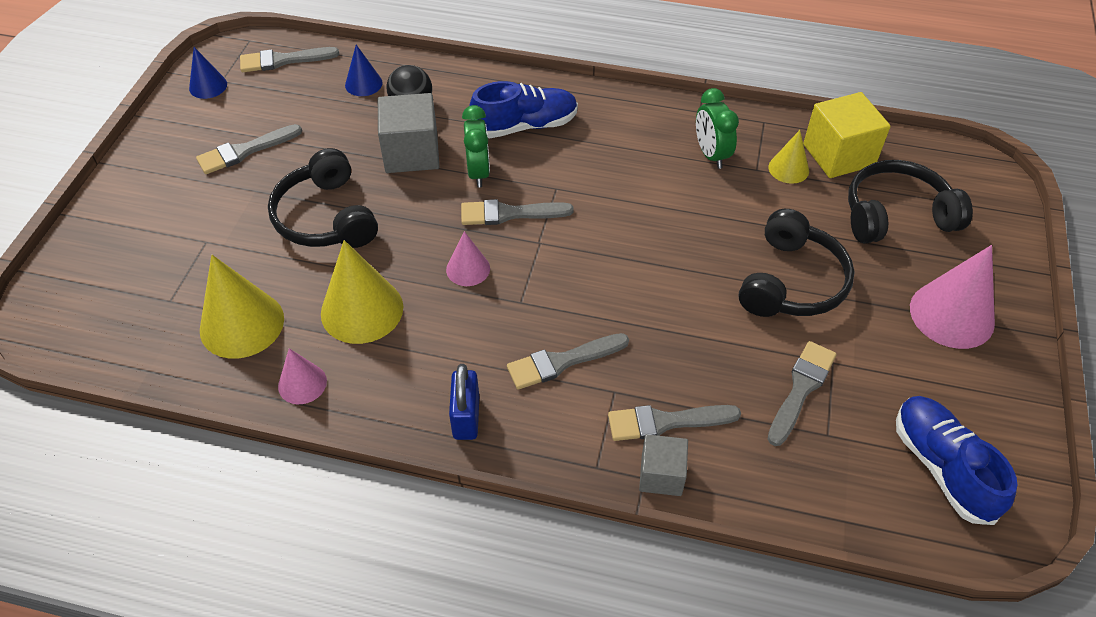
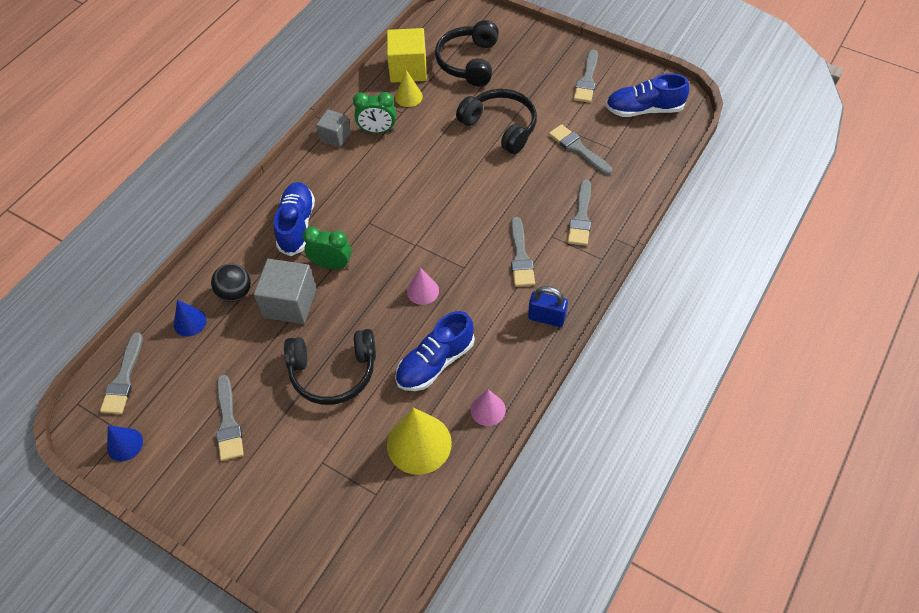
camera: 70 degrees left, 5 degrees up
yellow cone [321,240,403,344] -> blue shoe [395,311,475,391]
grey brush [461,199,574,225] -> grey brush moved to [573,50,598,103]
grey cube [639,434,688,496] -> grey cube moved to [316,109,351,148]
pink cone [910,245,995,349] -> none

